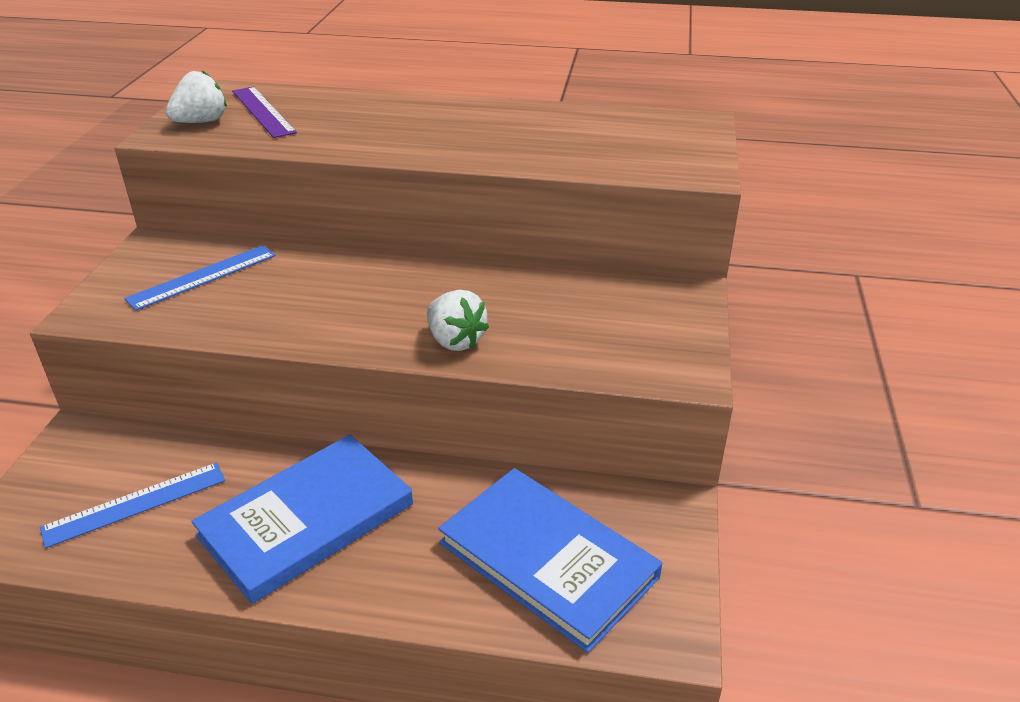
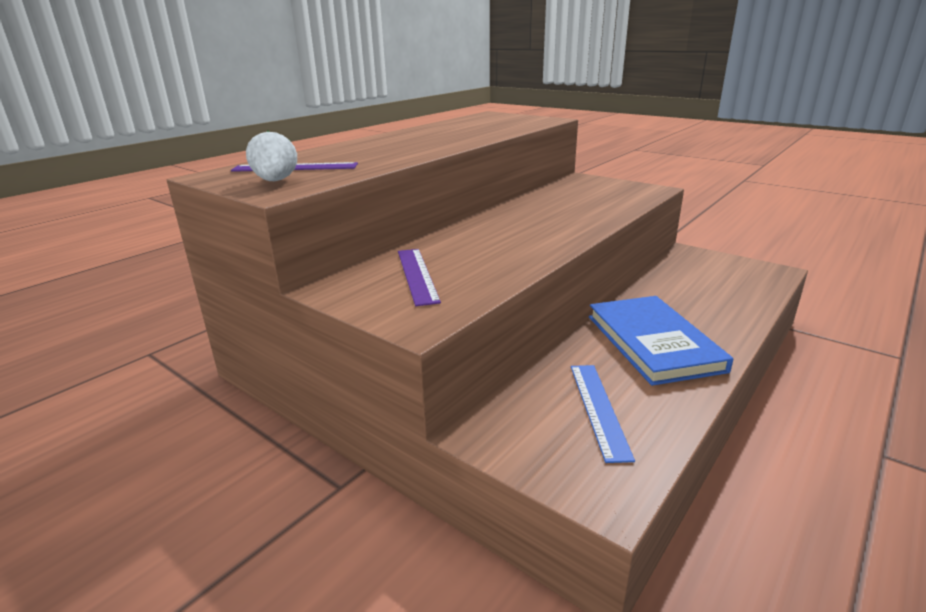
camera: 60 degrees left, 10 degrees down
blue ruler [124,245,276,311] -> purple ruler [398,249,441,306]
white strawberry [427,290,489,351] -> none
blue book [438,468,662,653] -> none

